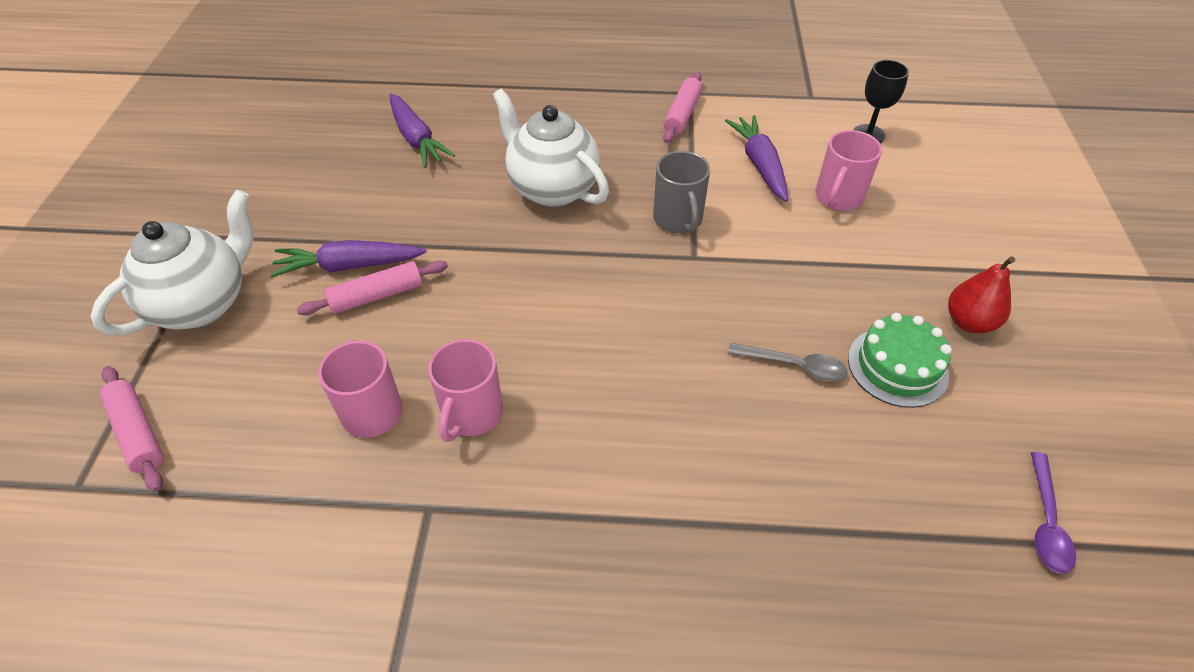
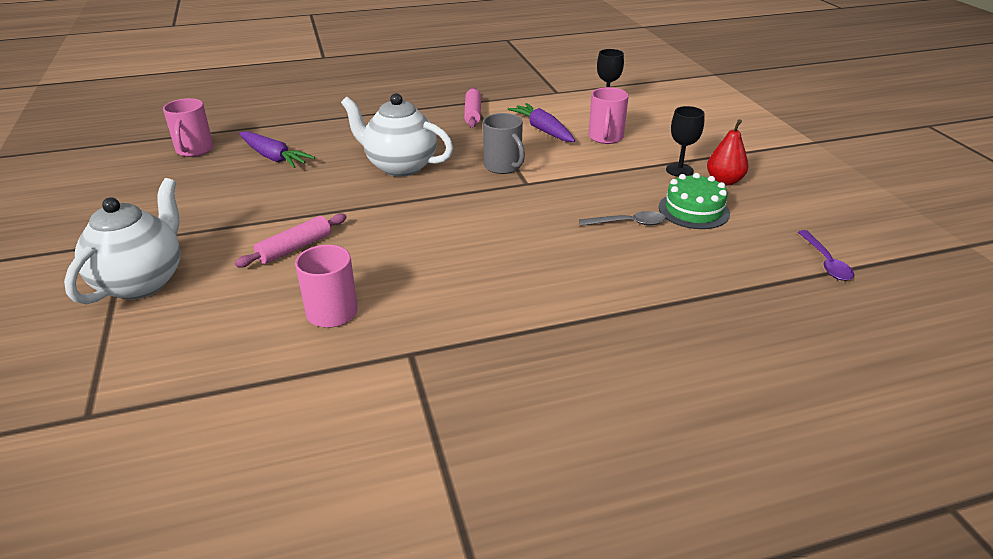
camera: 20 degrees left, 15 degrees down
pink rolling pin [100,366,163,492] -> none
purple carrot [270,240,427,277] -> none
pink mug [428,339,503,442] -> pink mug moved to [163,98,213,157]
none -> black goblet [666,106,705,177]

